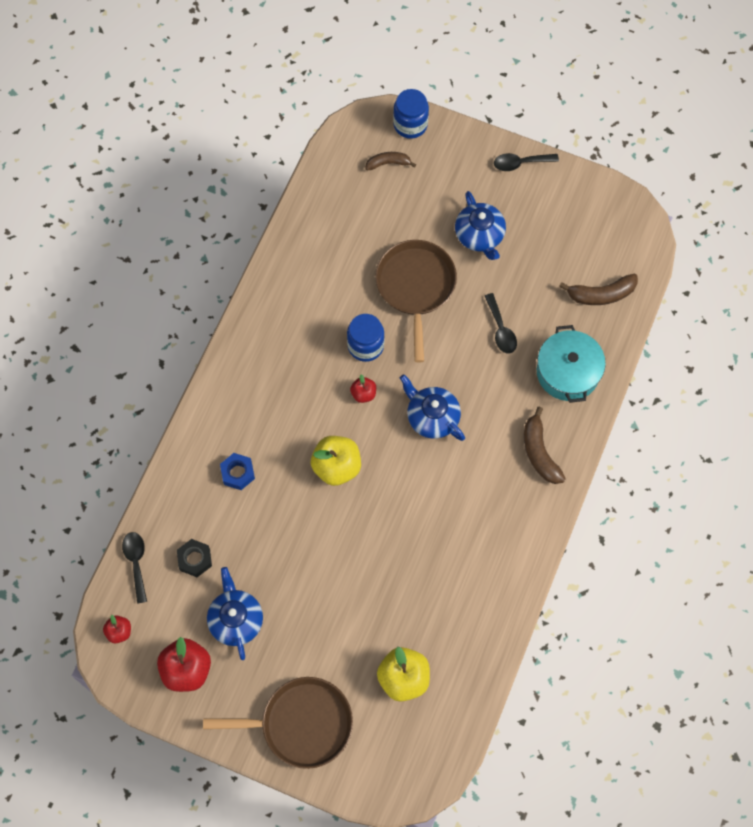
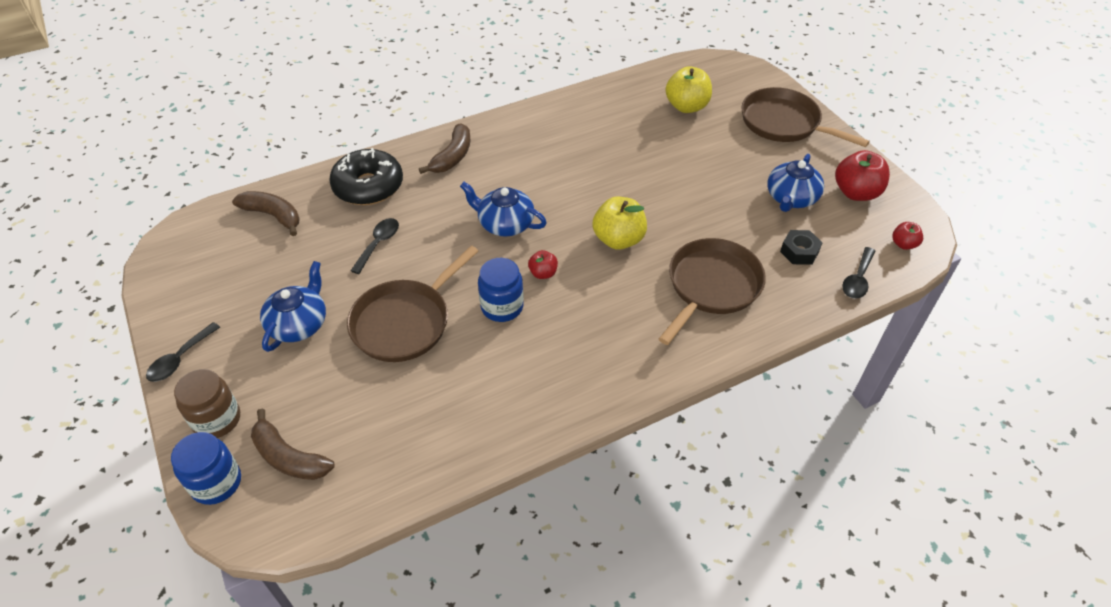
camera: 140 degrees left, 20 degrees down
blue nut [220,453,255,490] -> brown pan [659,238,766,345]
brown banana [365,152,416,171] -> brown banana [251,409,335,480], size x1.51
blue teapot [400,374,465,441] -> blue teapot turned 120 degrees clockwise [460,182,547,236]
black spoon [494,153,559,171] -> black spoon turned 90 degrees clockwise [146,322,220,382]
turquoise pot [537,325,606,403] -> black donut [329,148,403,205]
none -> brown jar [174,369,240,438]

